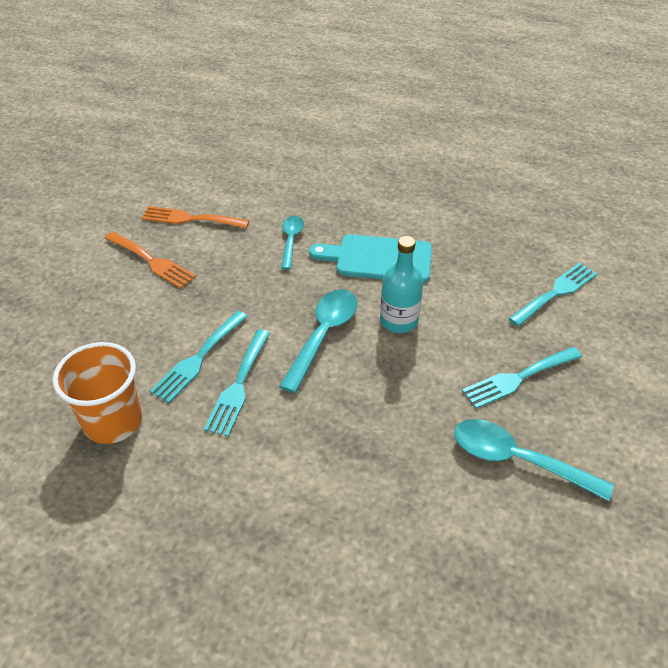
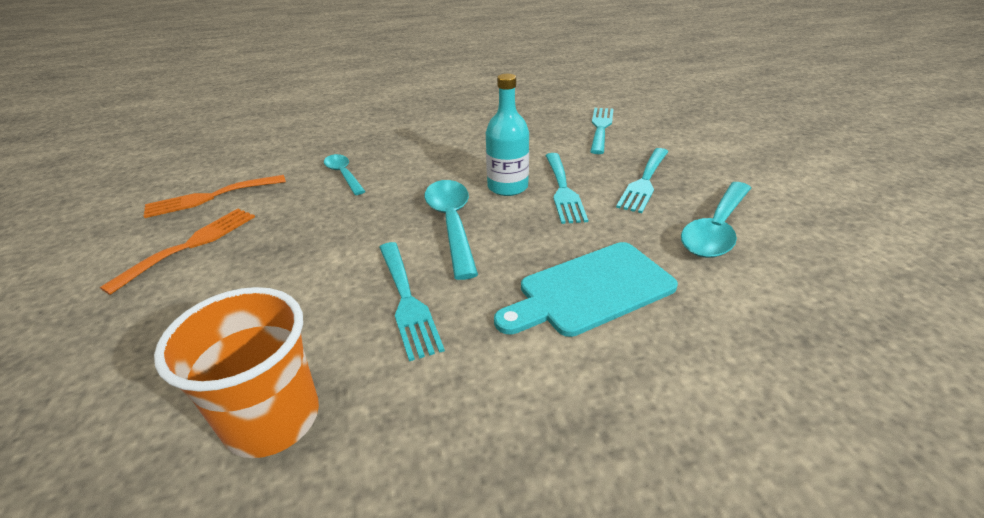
camera: 35 degrees left, 10 degrees down
orange fork [105,232,196,289] -> orange fork turned 60 degrees counterclockwise [100,209,255,295]
turquoise fork [150,311,248,403] -> turquoise fork moved to [545,153,588,224]
turquoise cutting board [309,234,432,283] -> turquoise cutting board moved to [494,242,678,337]
turquoise spoon [454,419,614,501] -> turquoise spoon turned 45 degrees counterclockwise [681,182,751,258]

